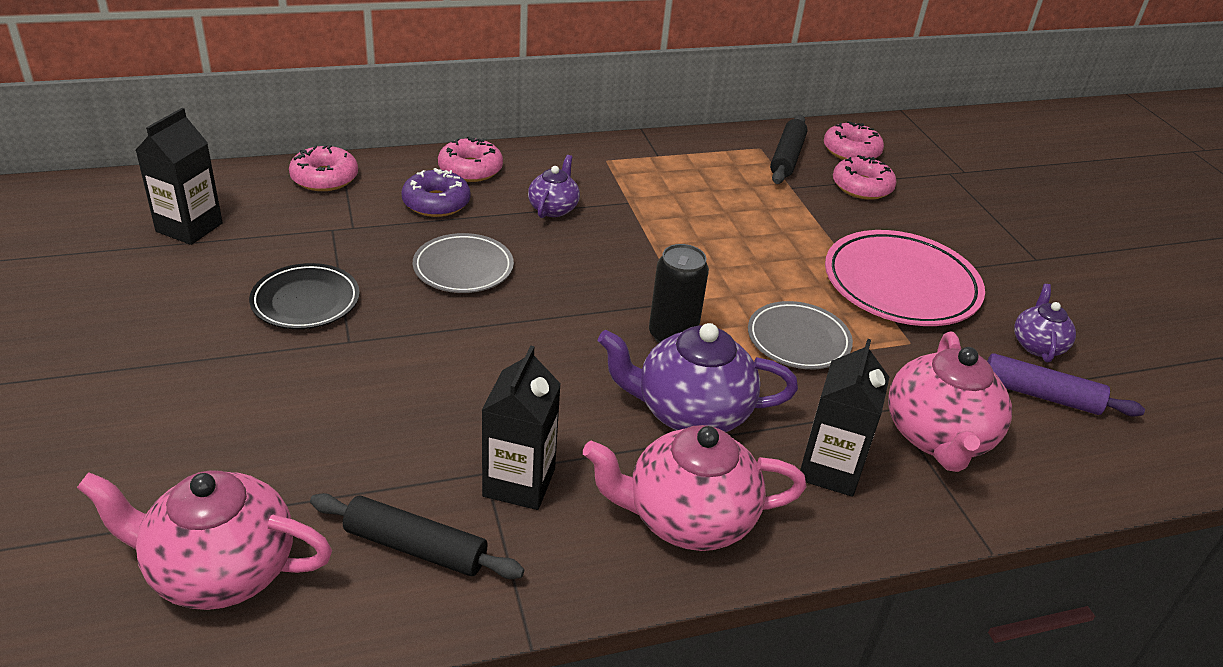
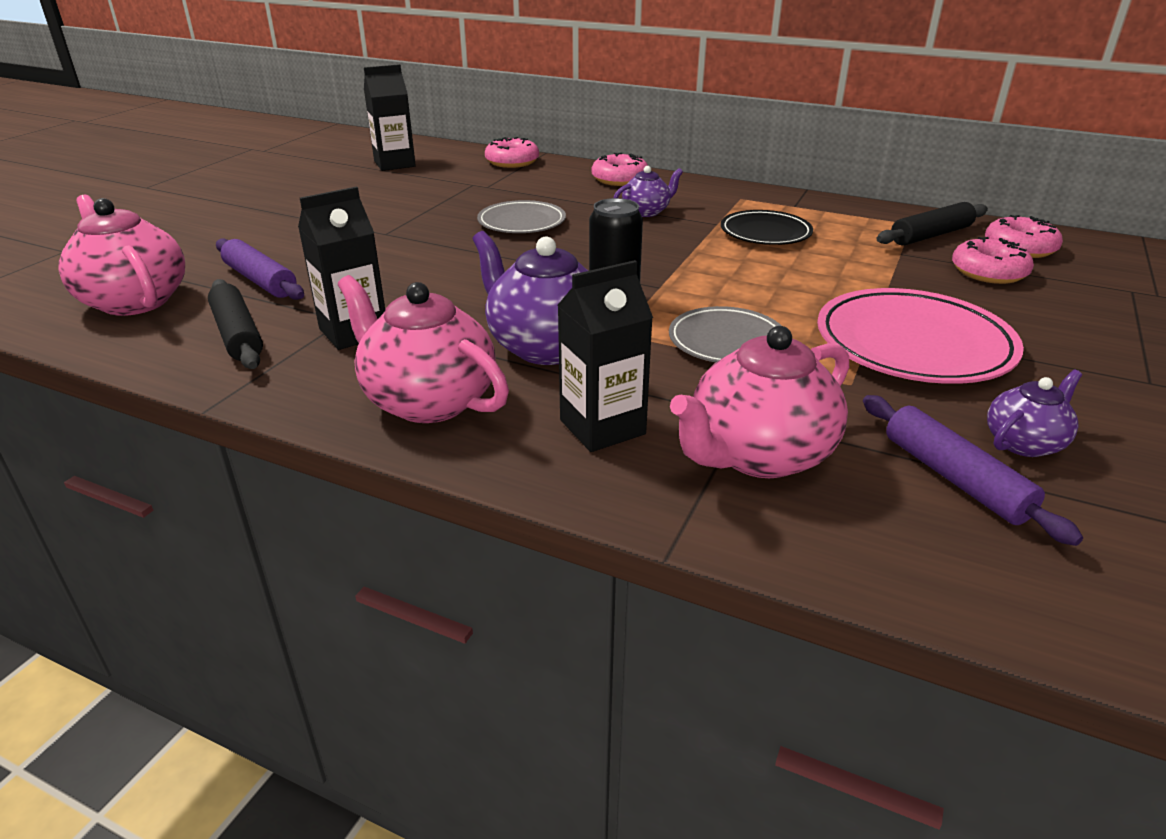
camera: 45 degrees right, 5 degrees down
black plate [249,263,360,329] -> black plate moved to [721,210,813,245]
purple donut [402,168,470,217] -> none
none -> purple rolling pin [216,238,304,300]

